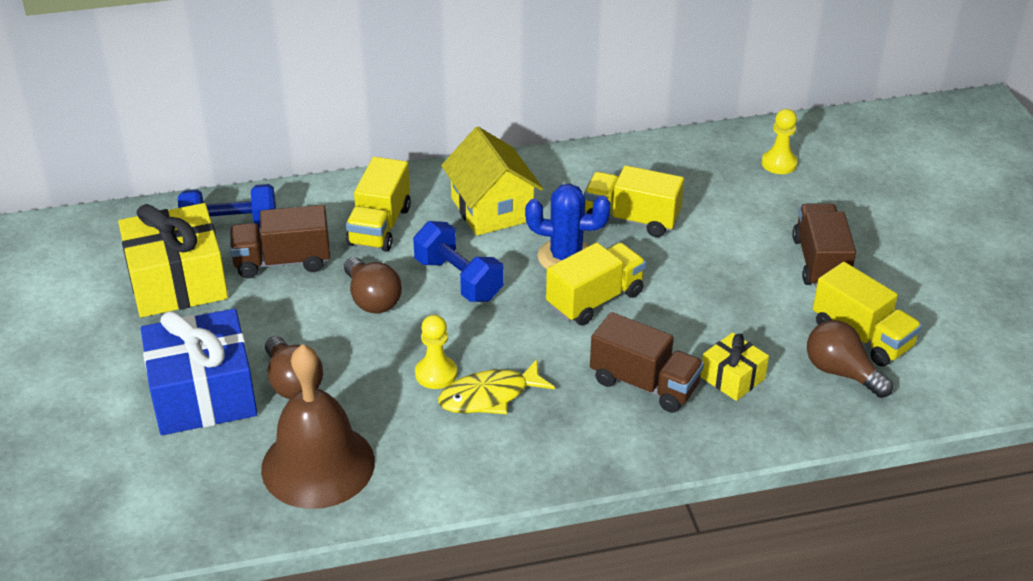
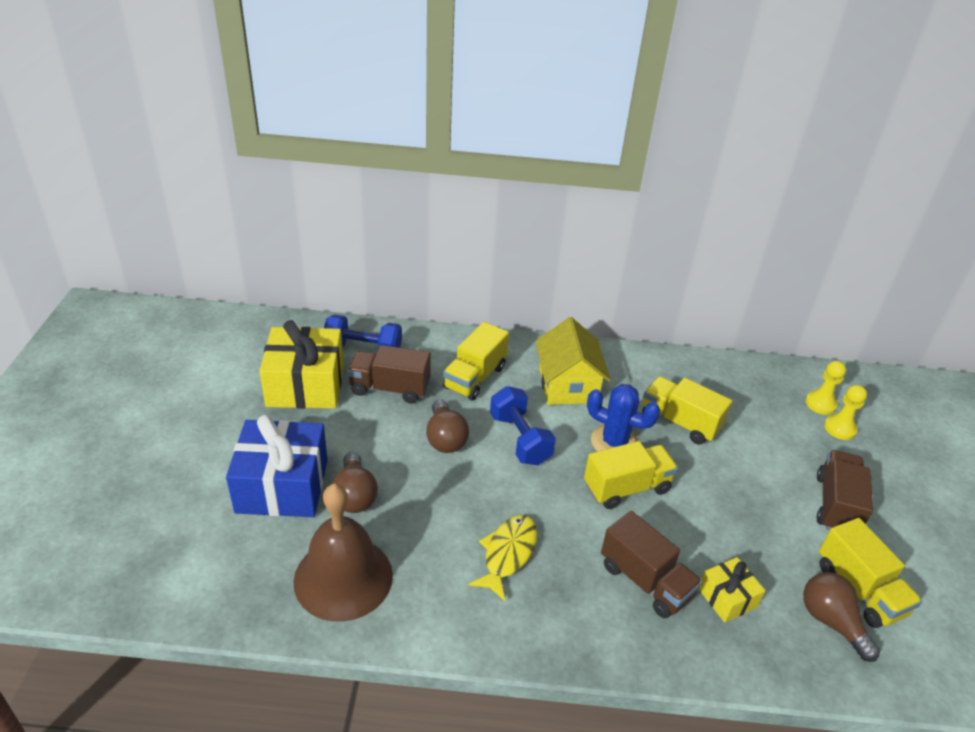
camera: 15 degrees right, 0 degrees up
yellow pawn [415,315,457,389] -> yellow pawn moved to [824,385,867,440]
yellow fish [438,359,555,414] -> yellow fish turned 120 degrees clockwise [468,515,537,601]

